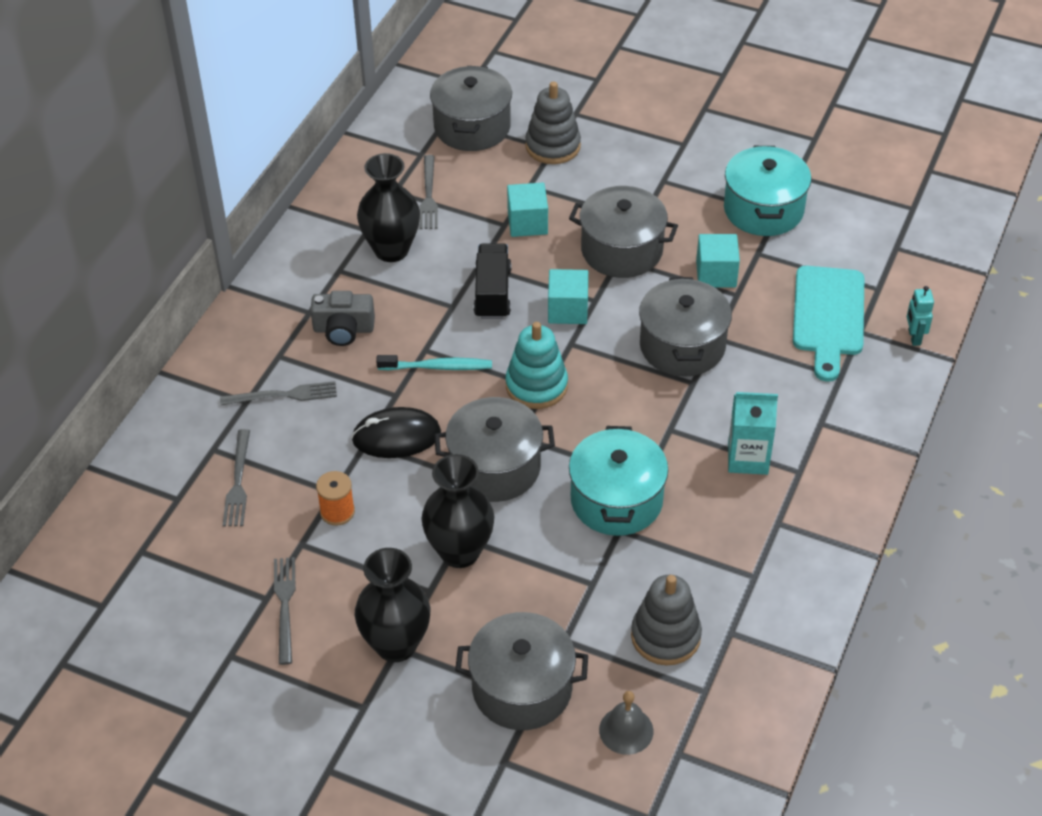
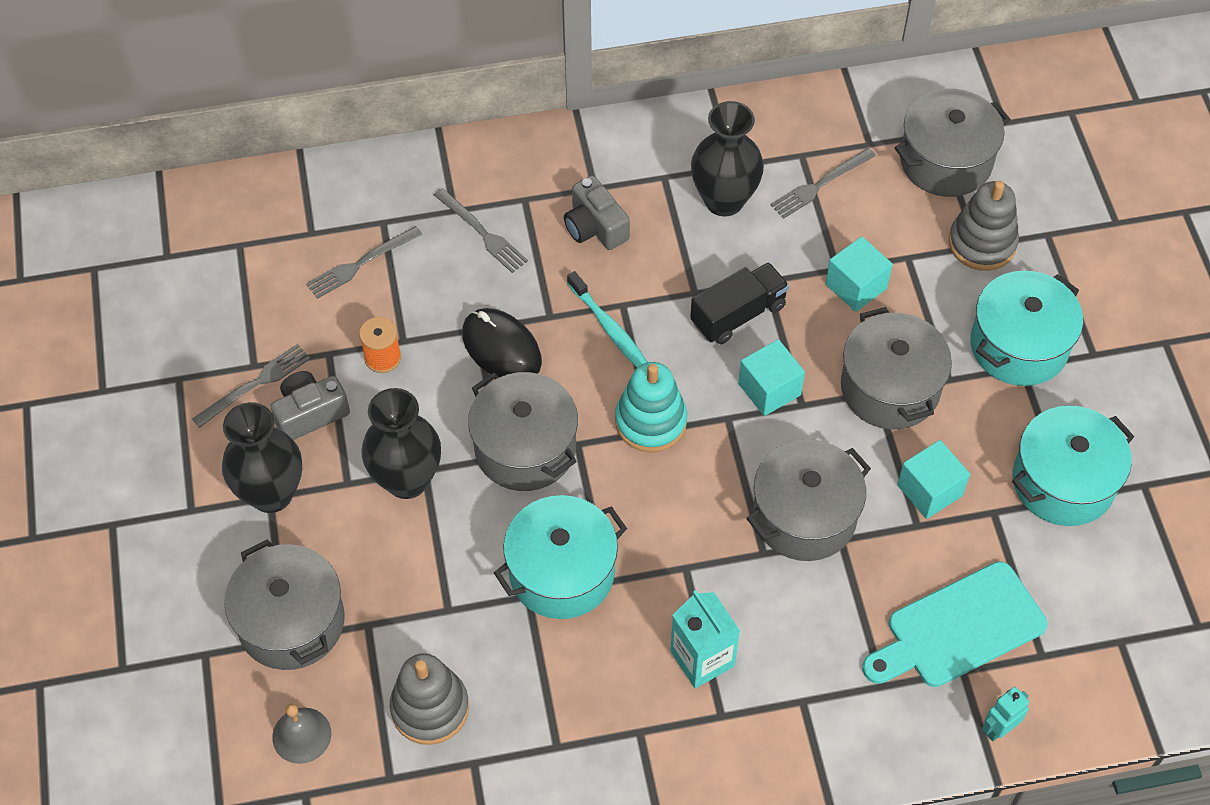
camera: 55 degrees right, 10 degrees up
none -> grey camera [271,371,350,440]
none -> turquoise pot [970,271,1083,386]

